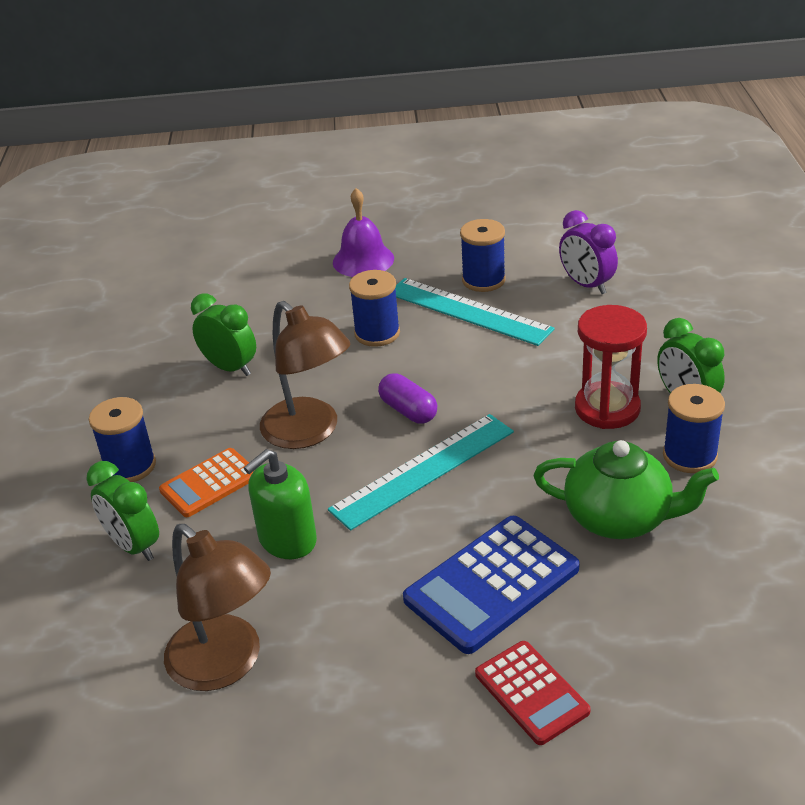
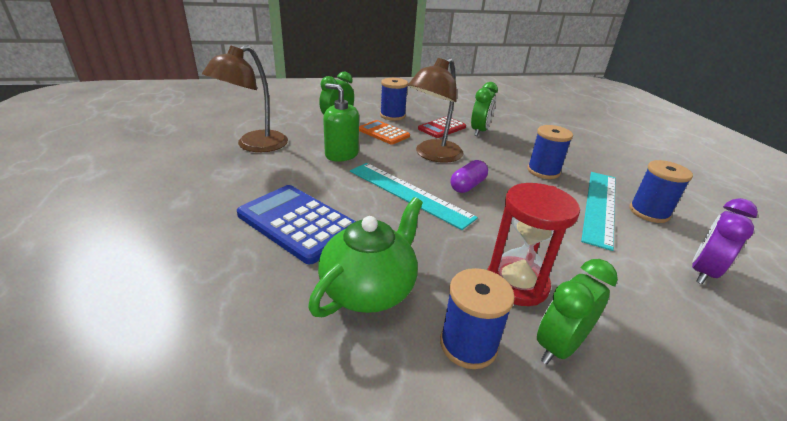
camera: 75 degrees right, 5 degrees down
purple bell [333,188,394,277] -> none
red calculator [475,641,591,745] -> red calculator moved to [418,117,466,138]
green teapot [533,440,719,539] -> green teapot turned 150 degrees counterclockwise [308,197,423,317]

